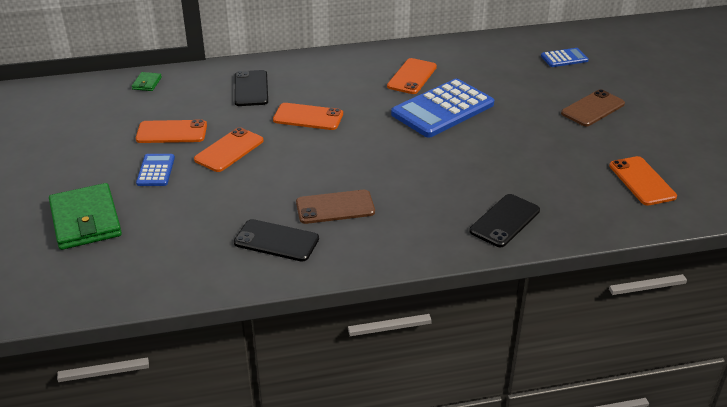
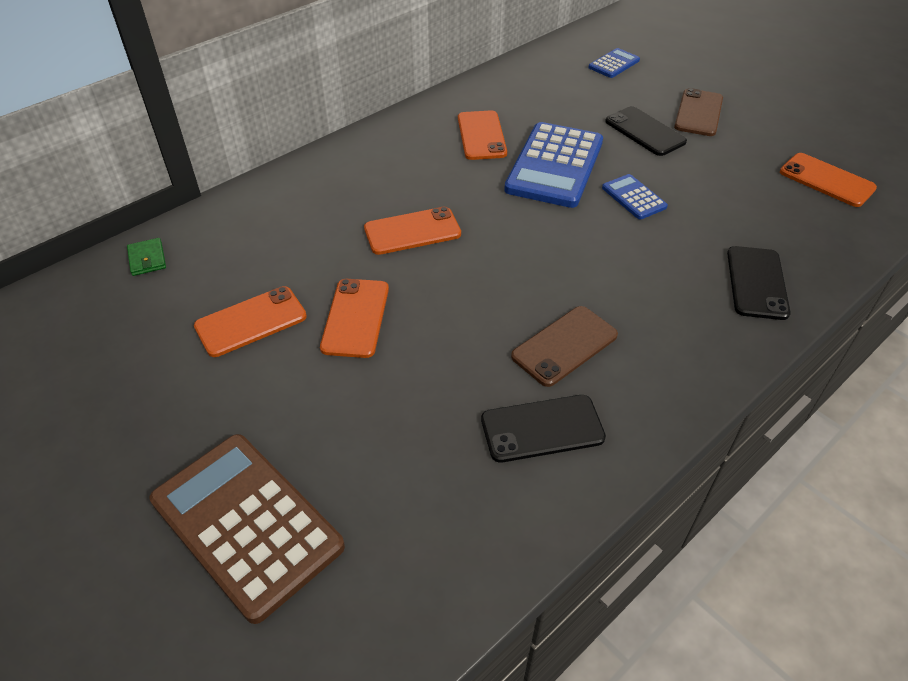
camera: 30 degrees left, 10 degrees up
green wallet [49,183,122,250] -> brown calculator [149,434,345,624]
blue calculator [136,154,175,186] -> blue calculator moved to [602,174,668,219]
black phone [235,70,268,106] -> black phone moved to [605,106,687,156]

